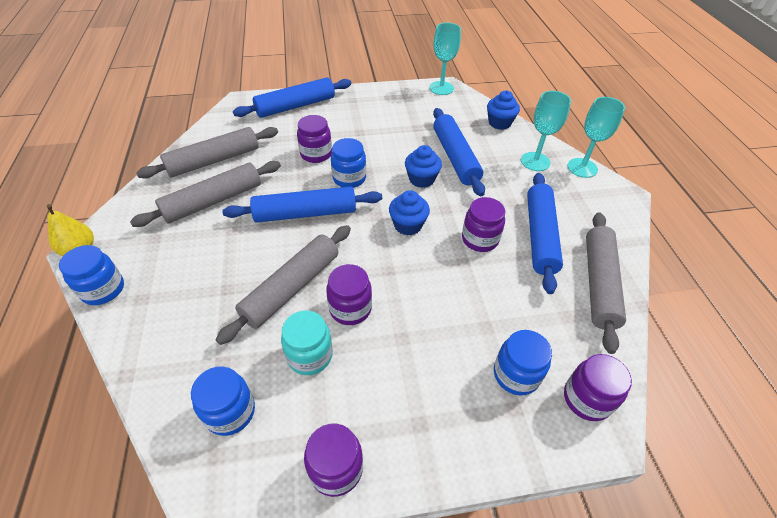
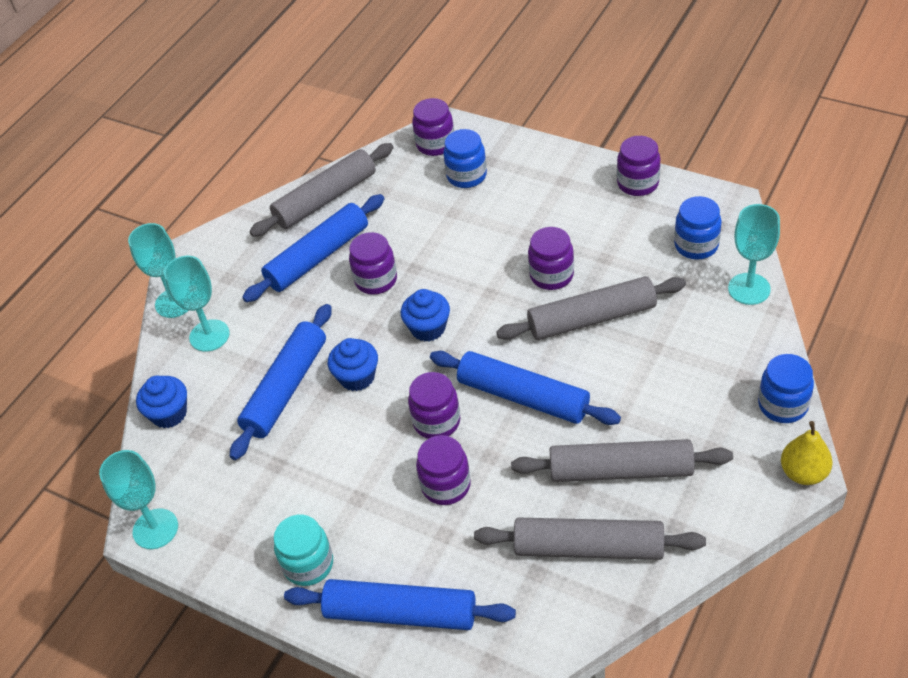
camera: 135 degrees left, 0 degrees up
turquoise jar [281,310,333,375] -> turquoise jar moved to [274,515,333,586]
blue jar [331,138,366,188] -> purple jar [408,372,460,439]
none -> turquoise goblet [728,204,780,305]

